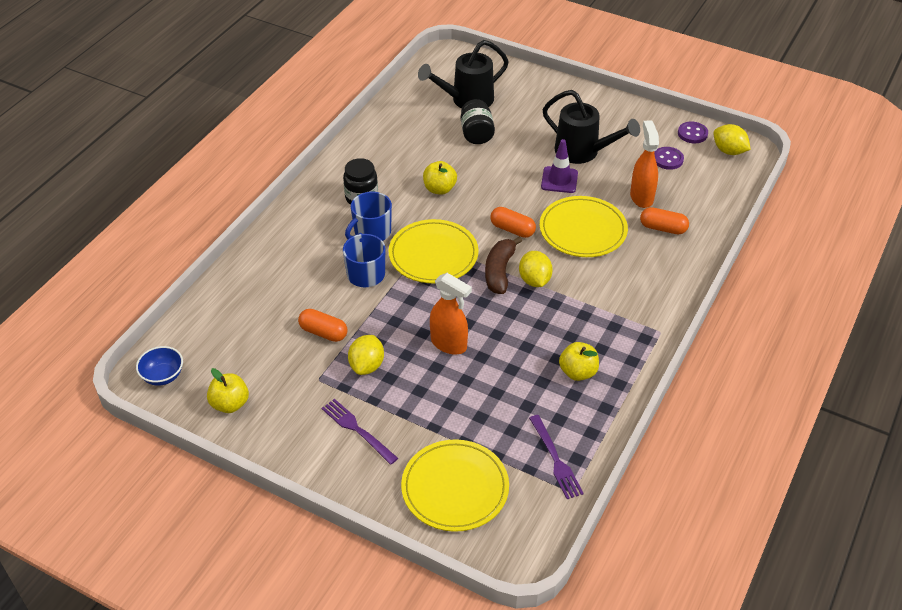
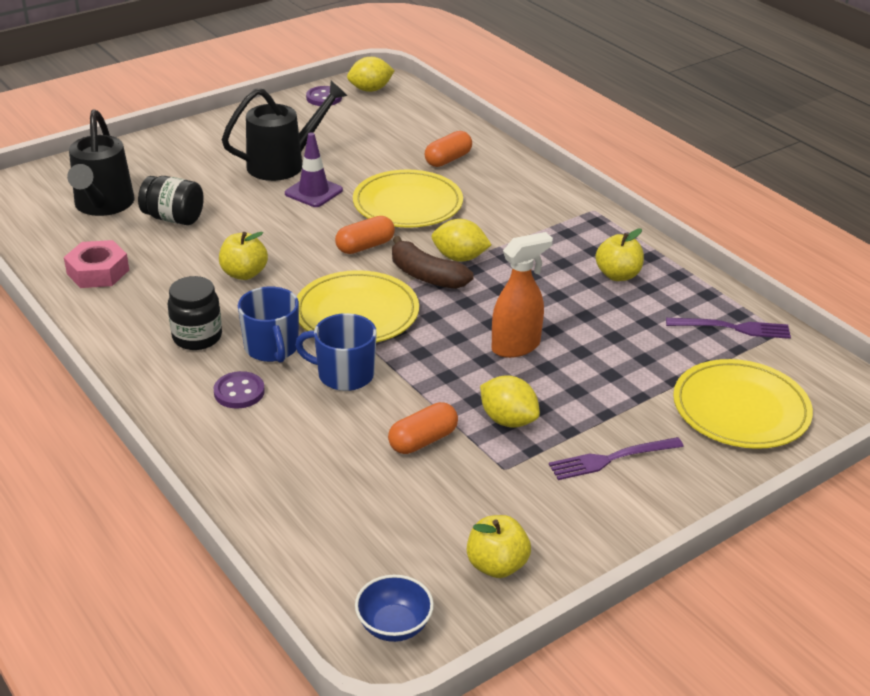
camera: 65 degrees left, 10 degrees down
orange spray bottle [630,120,659,208] -> none
purple button [654,147,684,170] -> purple button moved to [214,371,265,409]
none -> pink nut [64,240,129,288]

